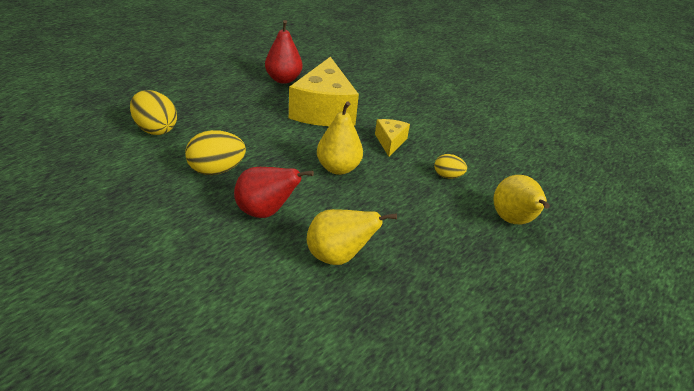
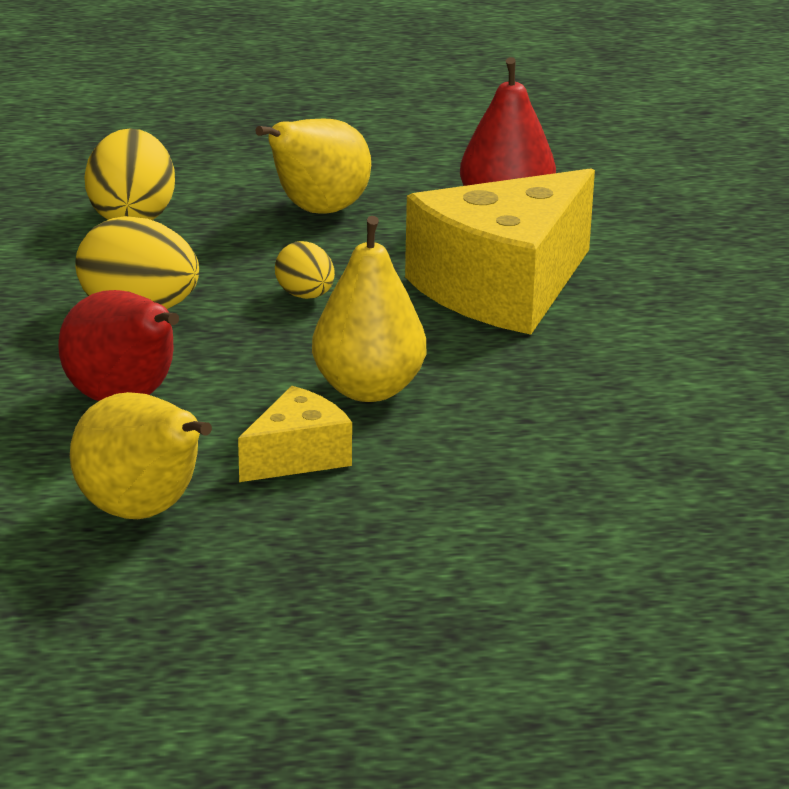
camera: 45 degrees right, 10 degrees down
yellow cheese [375,119,410,156] -> yellow cheese moved to [238,386,352,482]
yellow egg [434,154,467,178] -> yellow egg moved to [275,241,335,299]
yellow pear [493,175,550,224] -> yellow pear moved to [255,119,371,214]

